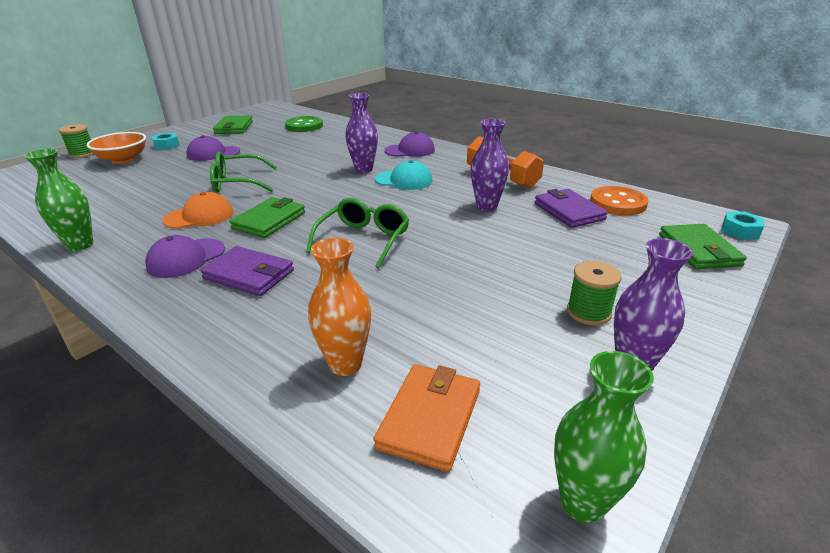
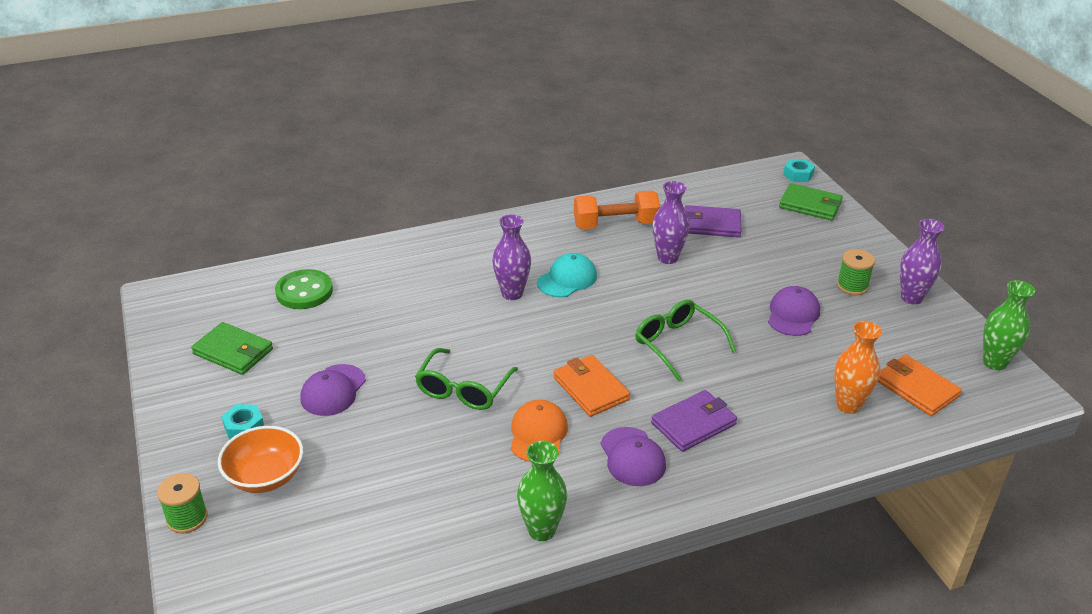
camera: 60 degrees left, 5 degrees up
green wallet [230,197,305,238] -> orange wallet [553,355,630,417]
purple cap [384,131,435,157] -> purple cap moved to [768,286,820,336]
orange button [590,186,649,215] -> none

